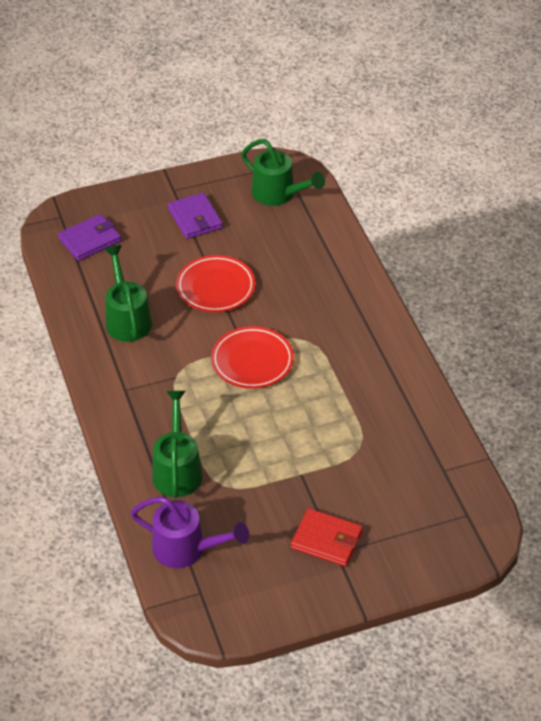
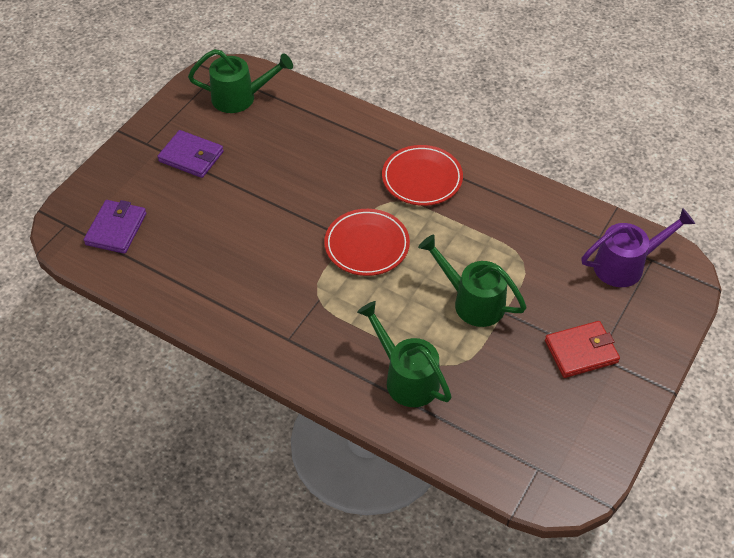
camera: 40 degrees left, 5 degrees up
green watering can [104,245,152,342] -> green watering can moved to [418,235,527,327]
purple watering can [131,496,249,568] -> purple watering can moved to [581,208,695,287]
red plate [176,255,256,312] -> red plate moved to [382,145,463,206]

